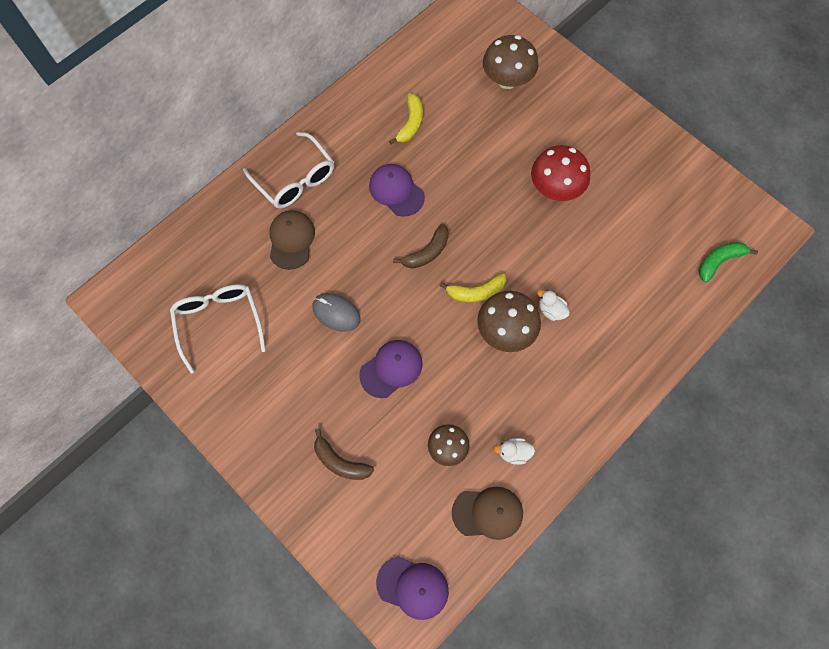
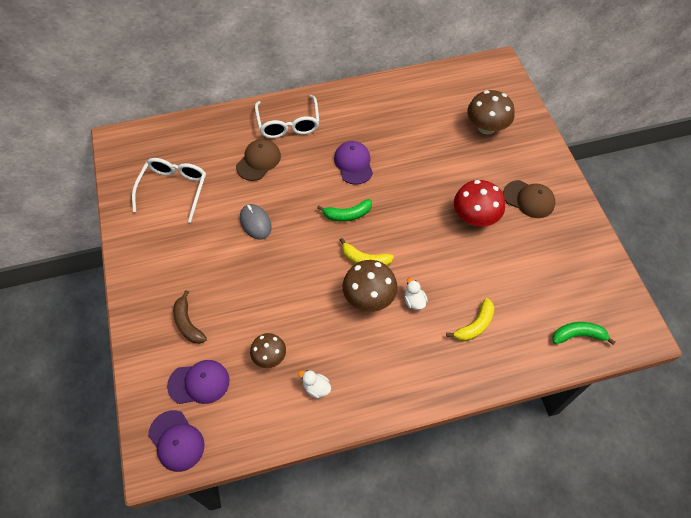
camera: 30 degrees right, 10 degrees down
purple cap [359,340,422,398] -> purple cap moved to [167,360,230,404]
yellow banana [389,93,423,144] -> yellow banana moved to [446,298,494,341]
brown banana [393,224,449,269] -> green banana [317,199,372,222]
brown cap [452,487,523,540] -> brown cap moved to [503,180,555,218]

